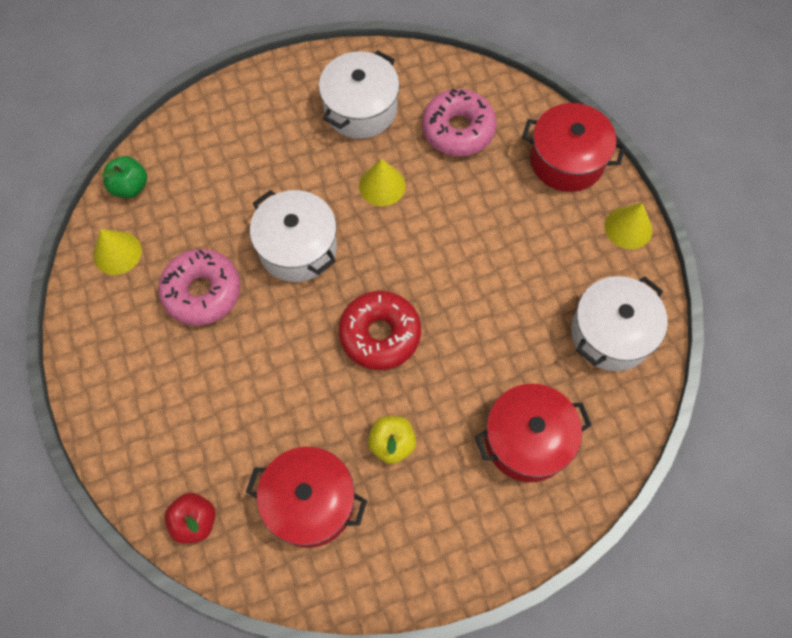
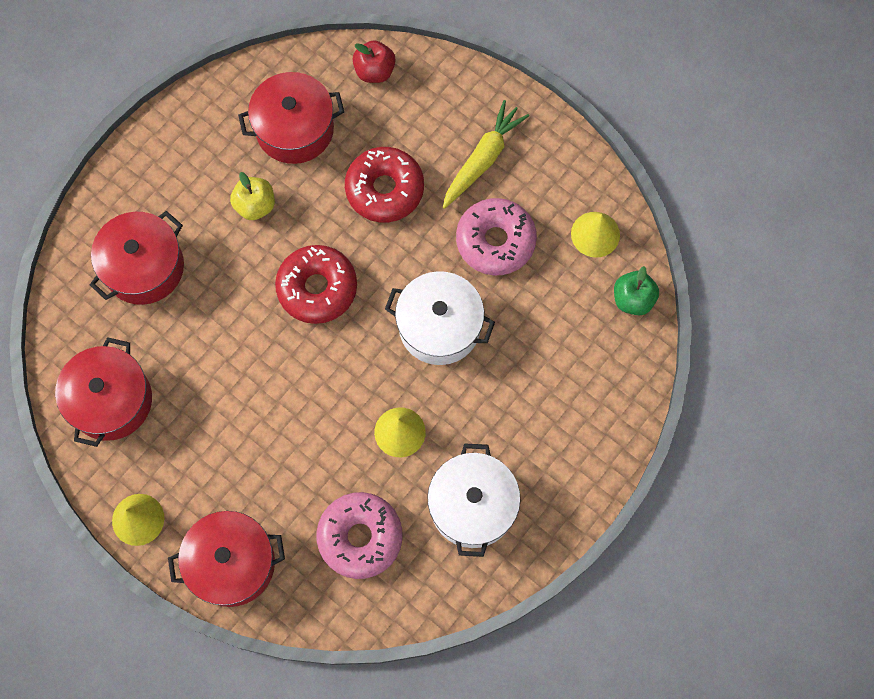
camera: 150 degrees right, 5 degrees up
white pot [571,276,668,371] -> red pot [55,337,152,447]
none -> red donut [345,147,424,222]
none -> yellow carrot [443,100,529,209]

